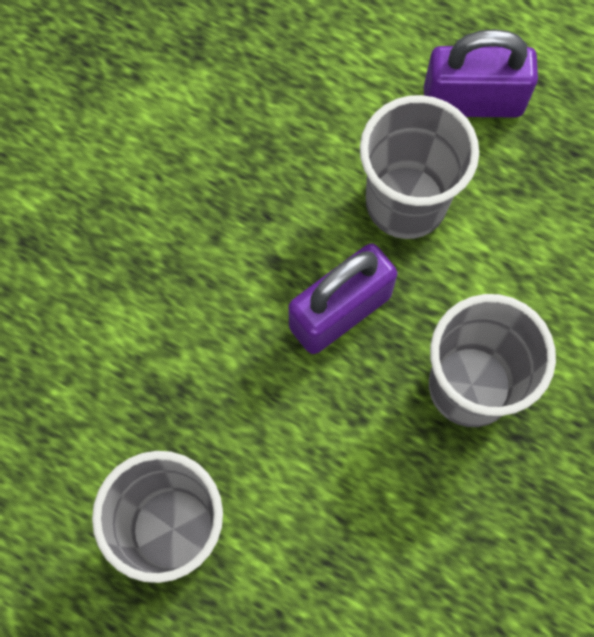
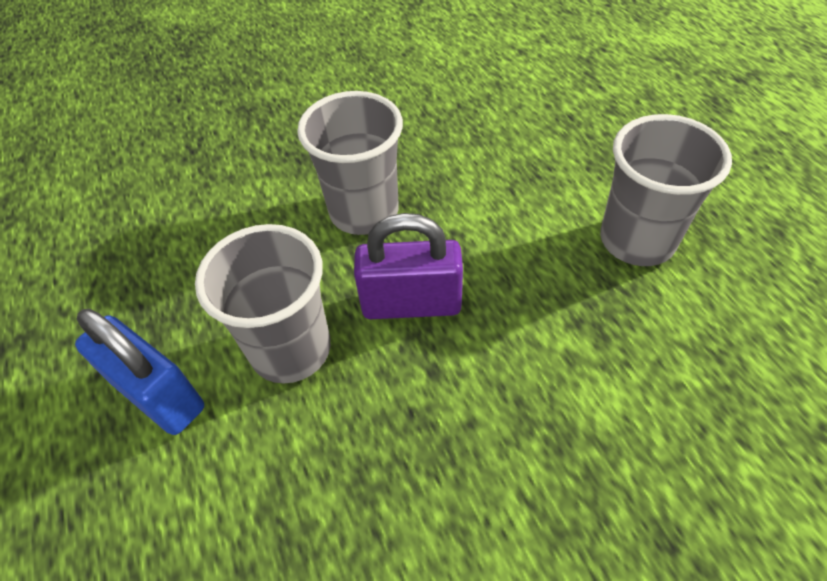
camera: 140 degrees left, 20 degrees down
purple padlock [424,29,538,117] -> blue padlock [75,309,204,435]

